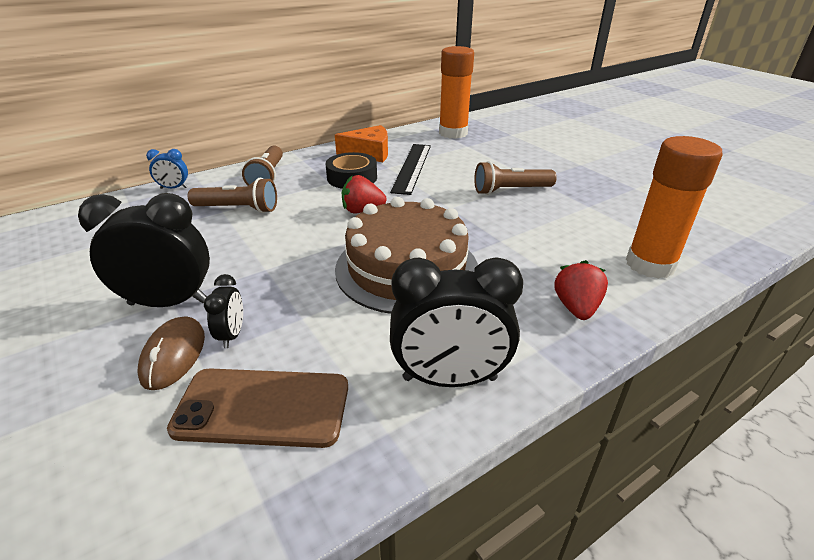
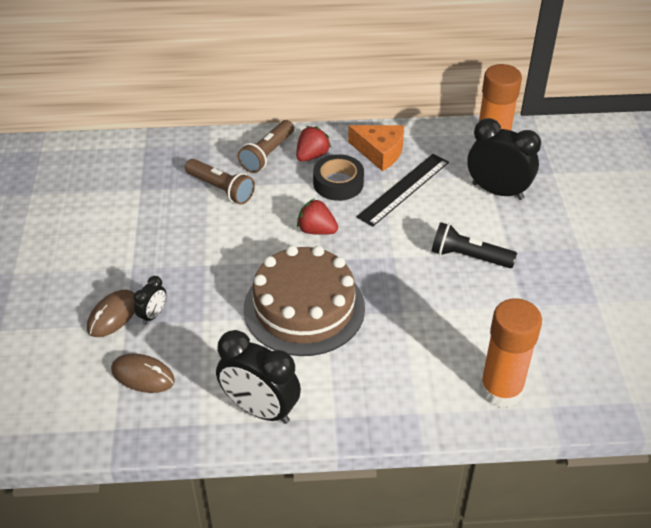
camera: 30 degrees right, 10 degrees up
black clock [78,193,210,307] -> black clock moved to [467,118,541,200]
blue clock [146,149,188,189] -> none
brown phone [167,368,348,448] -> brown mouse [111,353,175,393]
brown flashlight [474,161,557,195] -> black flashlight [431,222,517,268]
red strawberry [554,260,608,320] -> red strawberry moved to [296,126,331,162]

